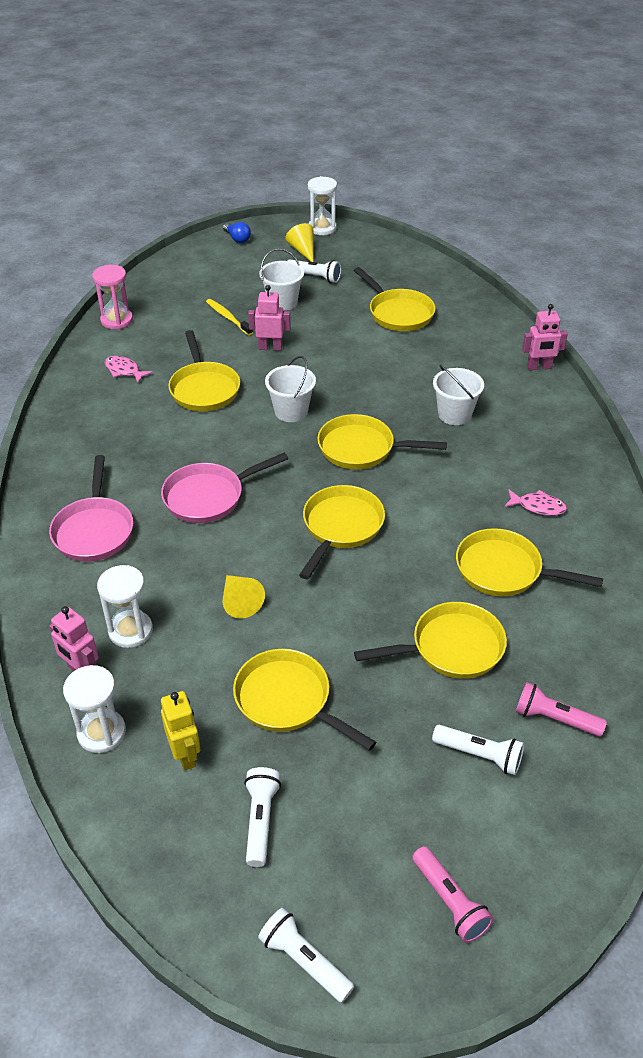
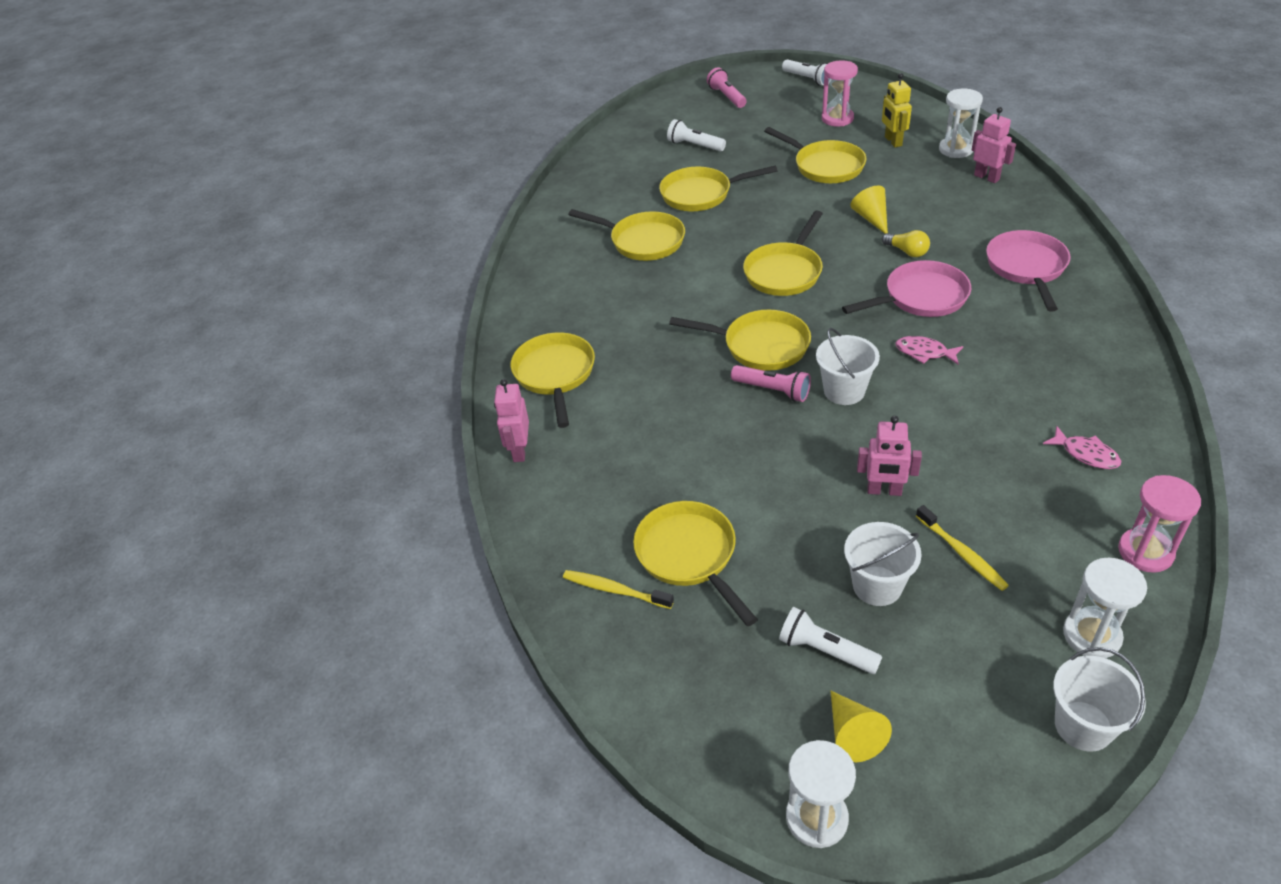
camera: 170 degrees left, 0 degrees up
white hourglass [97,565,153,648] -> white hourglass moved to [1063,558,1147,658]
yellow pan [168,330,240,411] -> yellow pan moved to [511,333,595,428]
blue light bulb [223,222,251,243] -> none
white flashlight [244,767,281,867] -> pink hourglass [822,60,858,126]
white bucket [433,364,484,425] -> white bucket moved to [1053,647,1146,752]
pink fish [504,489,567,516] -> pink fish moved to [895,336,963,365]
pink flashlight [516,682,607,737] -> pink flashlight moved to [731,365,811,402]
pink robot [522,304,568,370] -> pink robot turned 90 degrees counterclockwise [494,379,529,462]
none -> yellow toothbrush [563,570,674,609]
none -> yellow light bulb [882,230,930,257]

